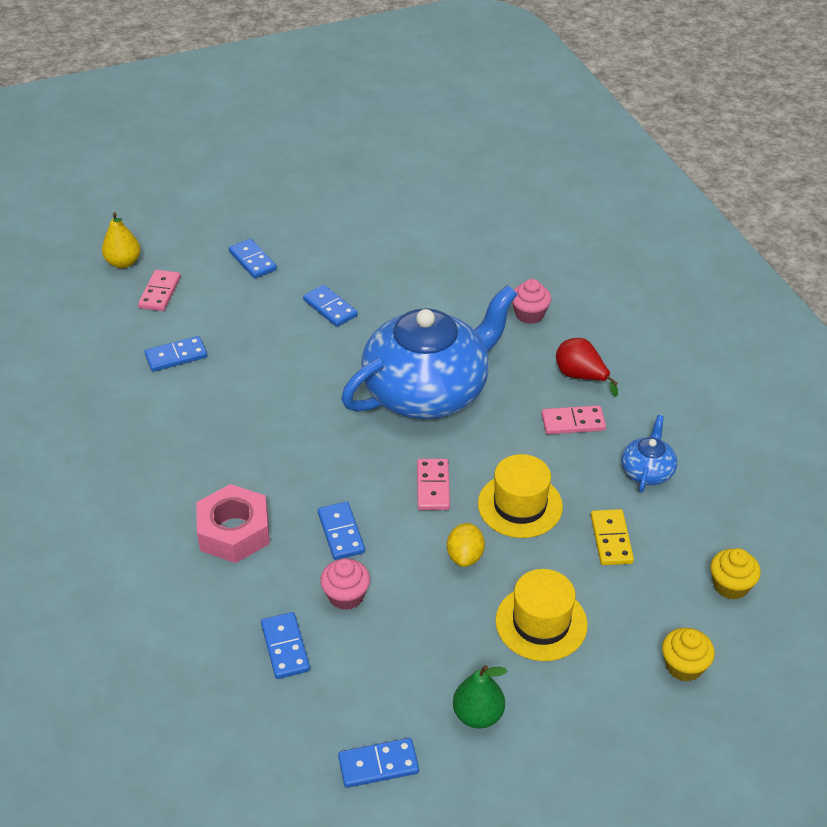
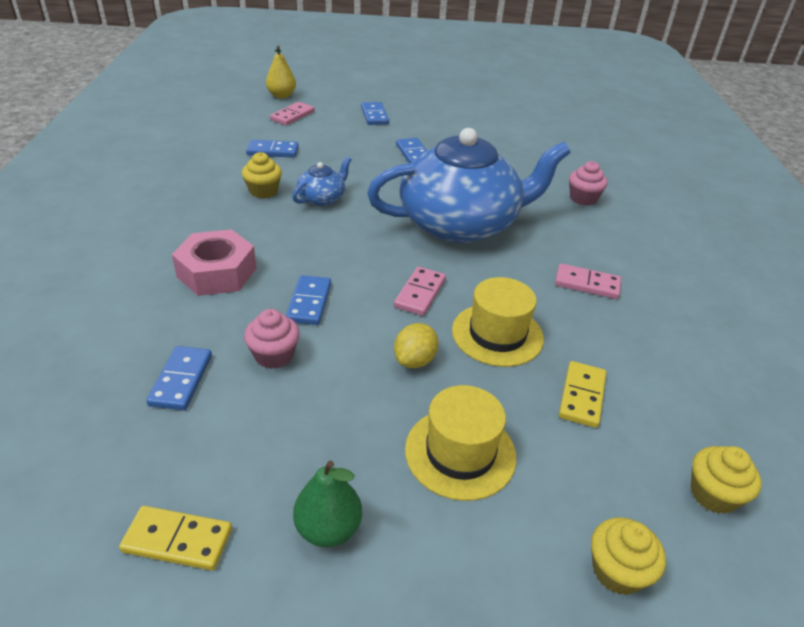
camera: 20 degrees right, 5 degrees down
blue domino [338,738,419,788] -> yellow domino [119,506,232,571]
red pear [556,338,618,396] -> none
blue teapot [621,415,677,492] -> blue teapot moved to [292,157,352,206]
none -> yellow cupcake [242,152,282,198]

